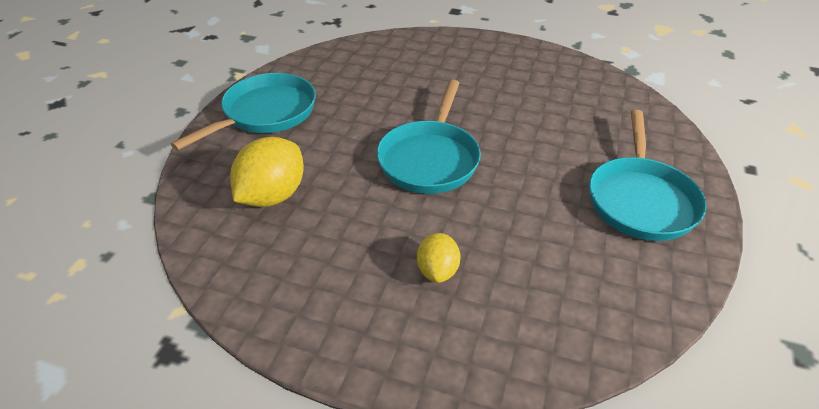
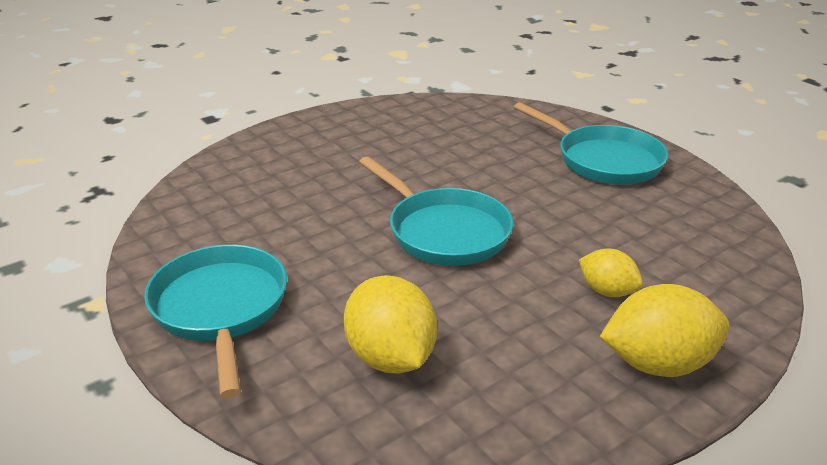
camera: 55 degrees left, 10 degrees down
none -> yellow lemon [600,284,729,377]

